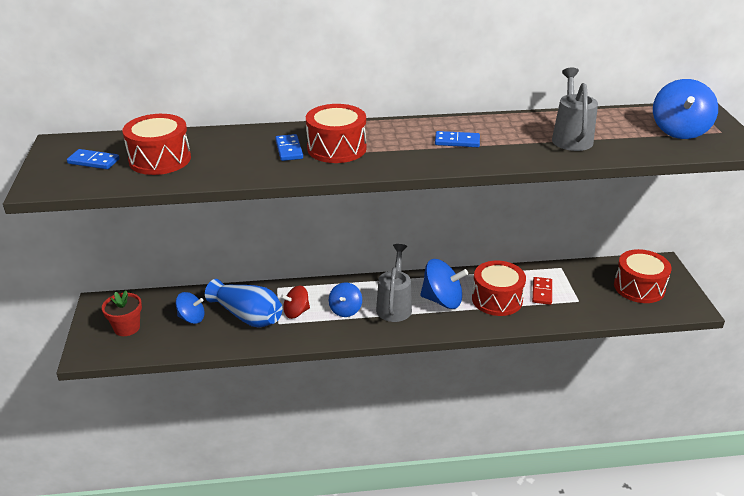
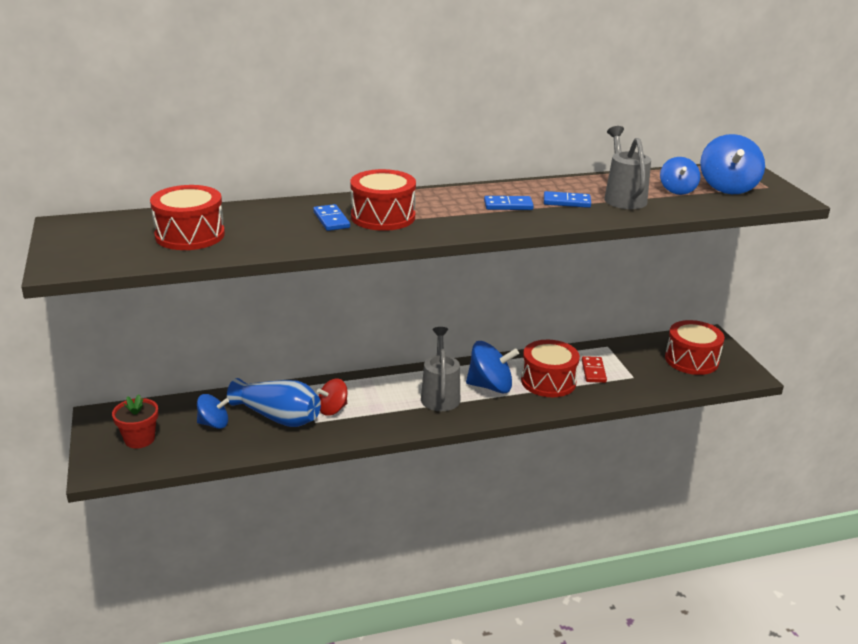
camera: 10 degrees left, 5 degrees down
blue domino [67,149,120,169] -> blue domino moved to [544,191,591,208]
blue spinning top [329,283,362,317] -> blue spinning top moved to [660,157,700,195]

